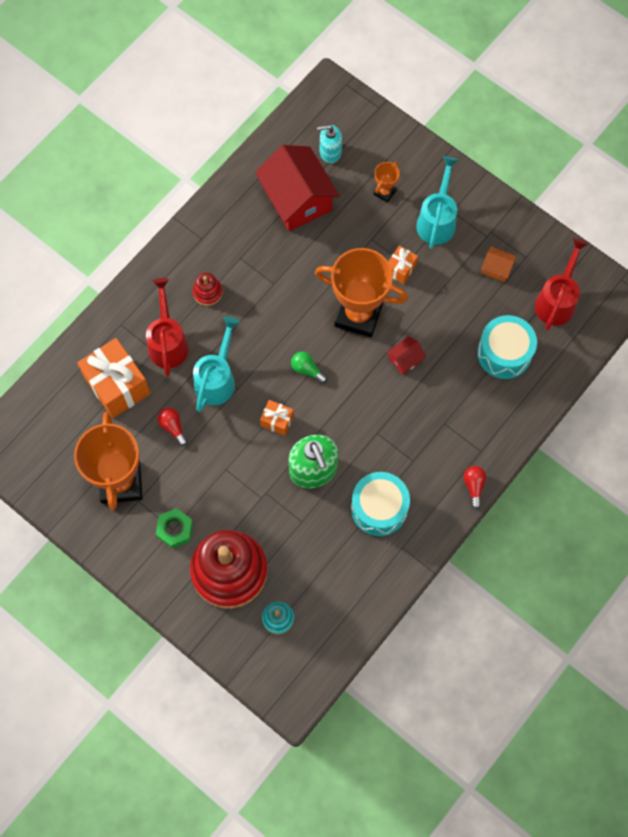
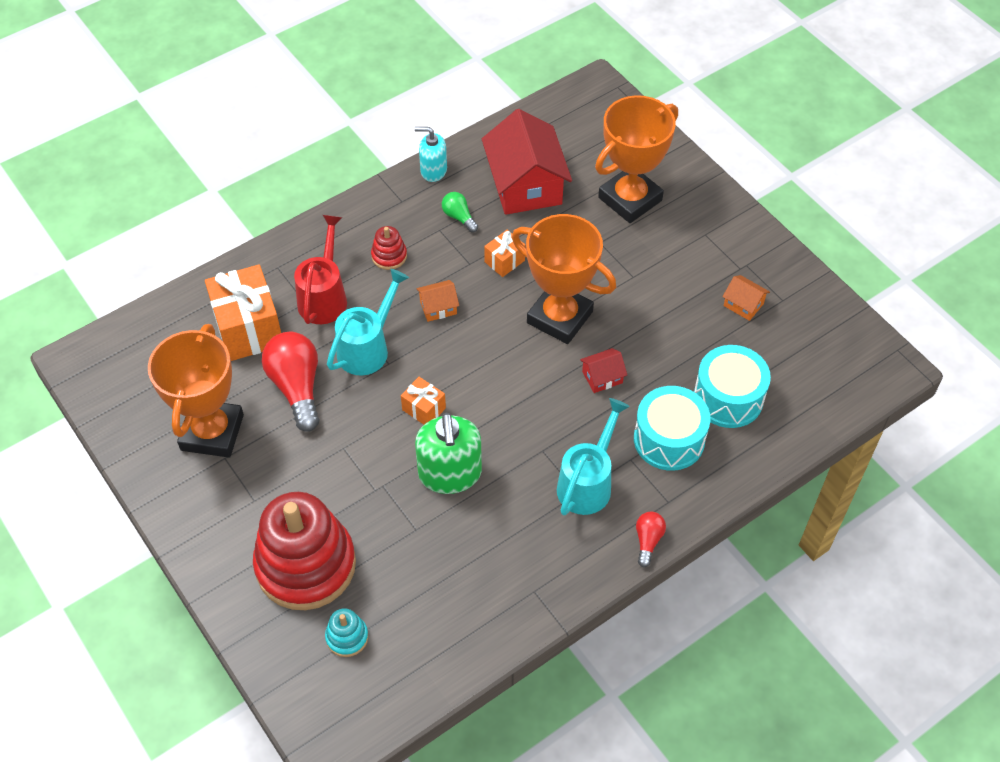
camera: 15 degrees right, 15 degrees down
green nut [156,508,193,548] -> none
red light bulb [158,408,188,446] -> red light bulb [262,332,319,432], size x1.99
green light bulb [291,352,327,383] -> green light bulb moved to [442,192,478,233]
turquoise soap dispenser [317,125,342,163] -> turquoise soap dispenser moved to [415,127,447,182]
turquoise drum [351,472,410,536] -> turquoise drum moved to [634,386,711,471]
orange trophy [374,161,400,203] -> orange trophy [595,95,678,223], size x2.28
orange gift [388,246,418,284] -> orange gift moved to [484,230,525,277]
turquoise watering can [416,156,458,249] -> turquoise watering can moved to [557,398,630,515]
red watering can [535,238,588,330] -> none
none -> orange house [416,280,459,322]

